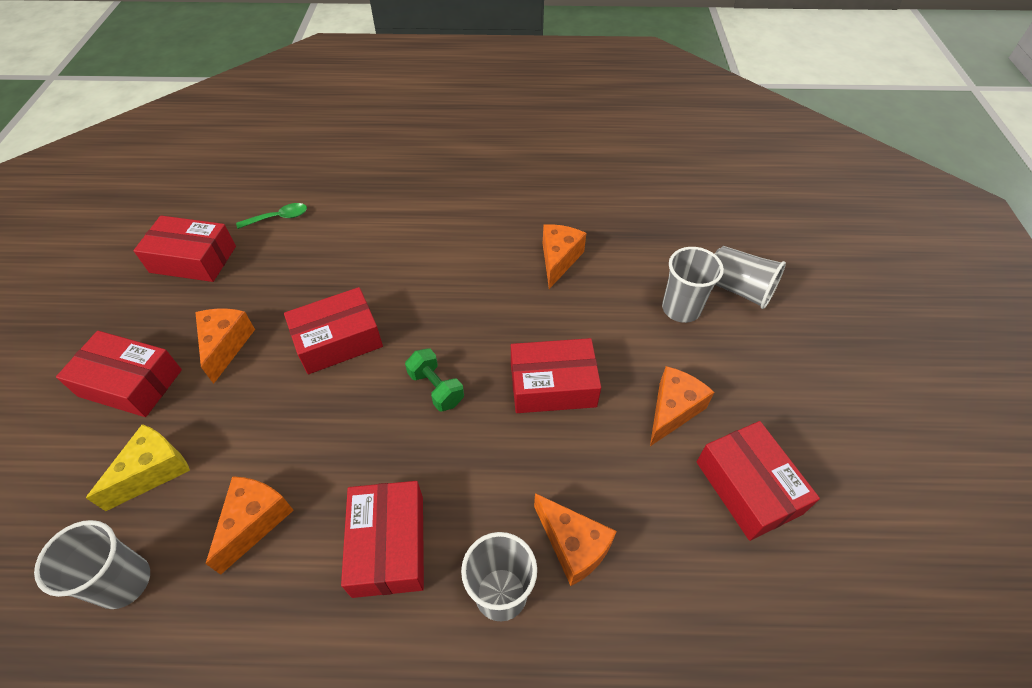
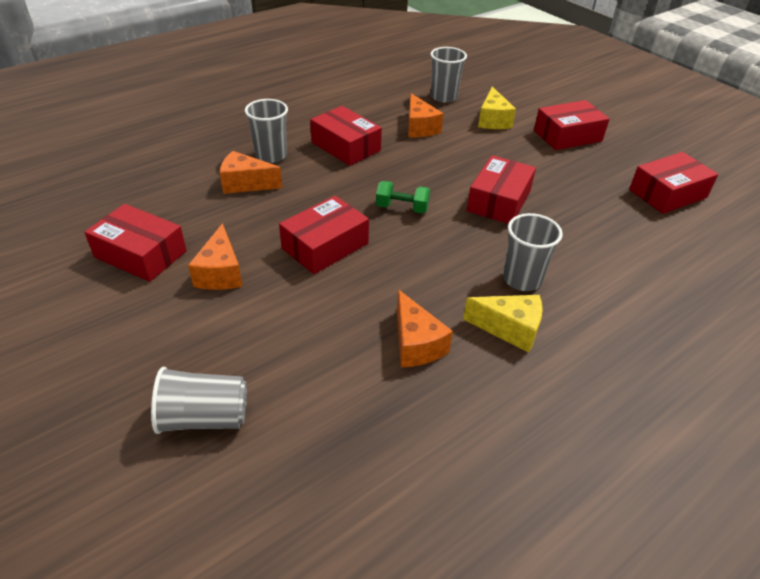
camera: 140 degrees right, 10 degrees down
orange cheese [195,308,255,384] -> none
green spoon [236,203,307,229] -> none
grey cup [662,247,724,323] -> grey cup moved to [503,213,563,291]
none -> yellow cheese [463,295,543,353]

